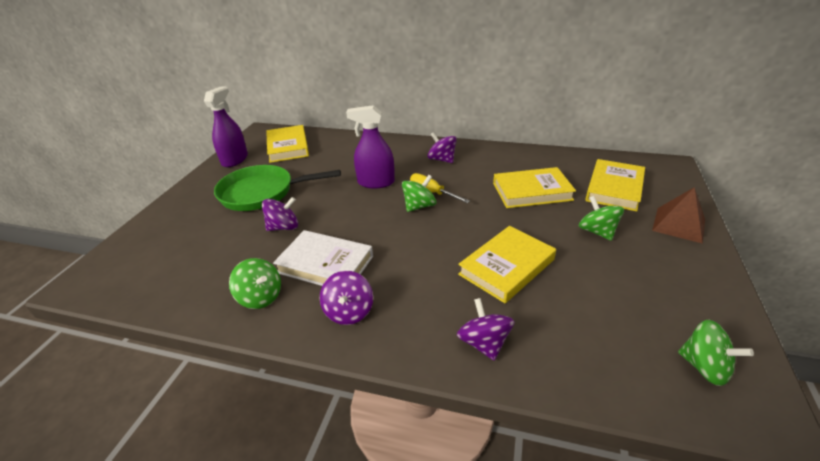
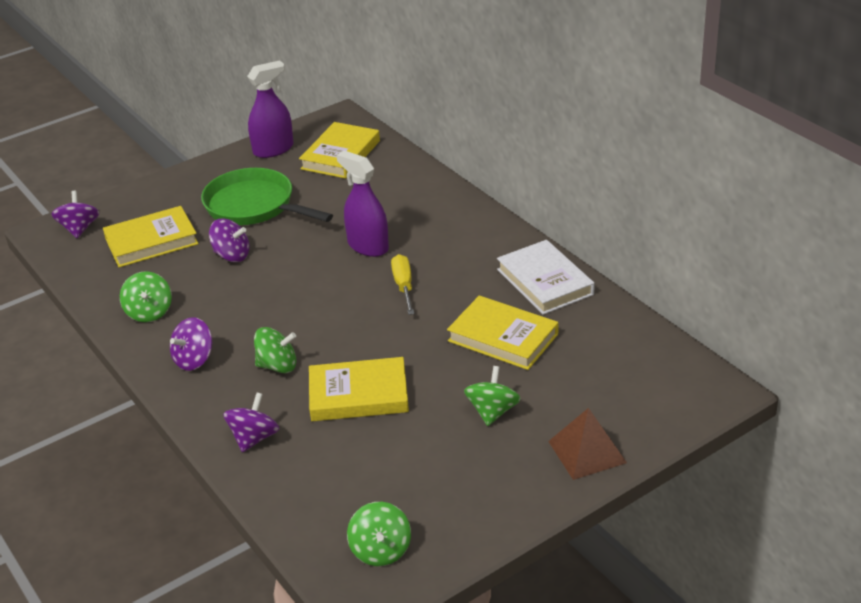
camera: 40 degrees right, 0 degrees up
white book [273,230,373,286] -> white book moved to [497,240,595,315]
green spinning top [402,175,437,212] -> green spinning top moved to [254,327,296,373]
purple spinning top [427,132,457,163] -> purple spinning top moved to [51,191,99,238]
yellow book [585,159,645,212] -> yellow book moved to [103,206,199,267]

